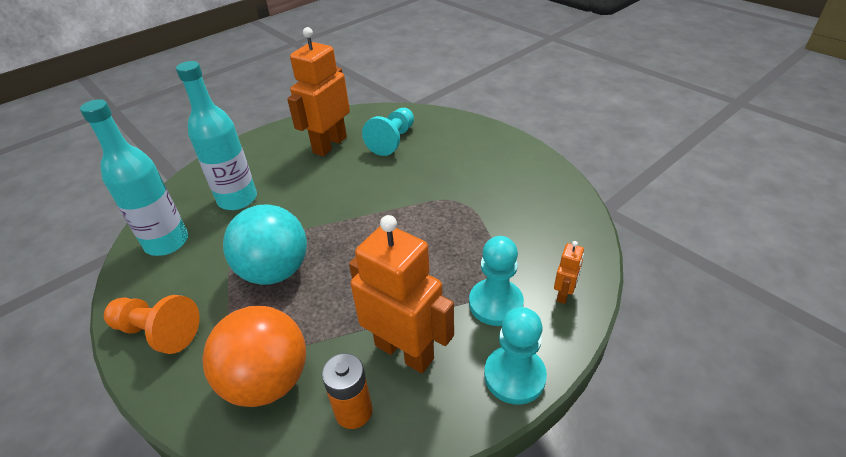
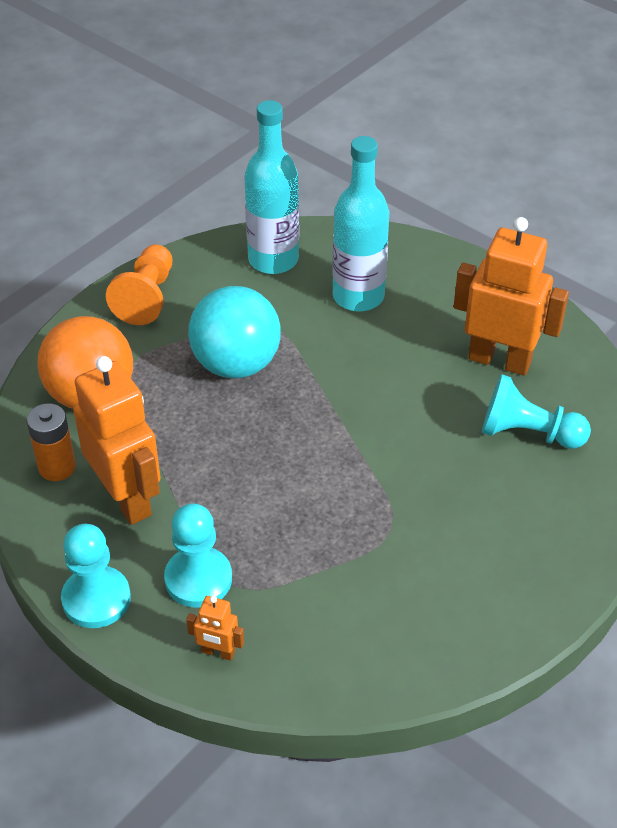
camera: 80 degrees right, 5 degrees up
orange robot [349,215,454,373] -> orange robot turned 60 degrees counterclockwise [73,356,161,525]

